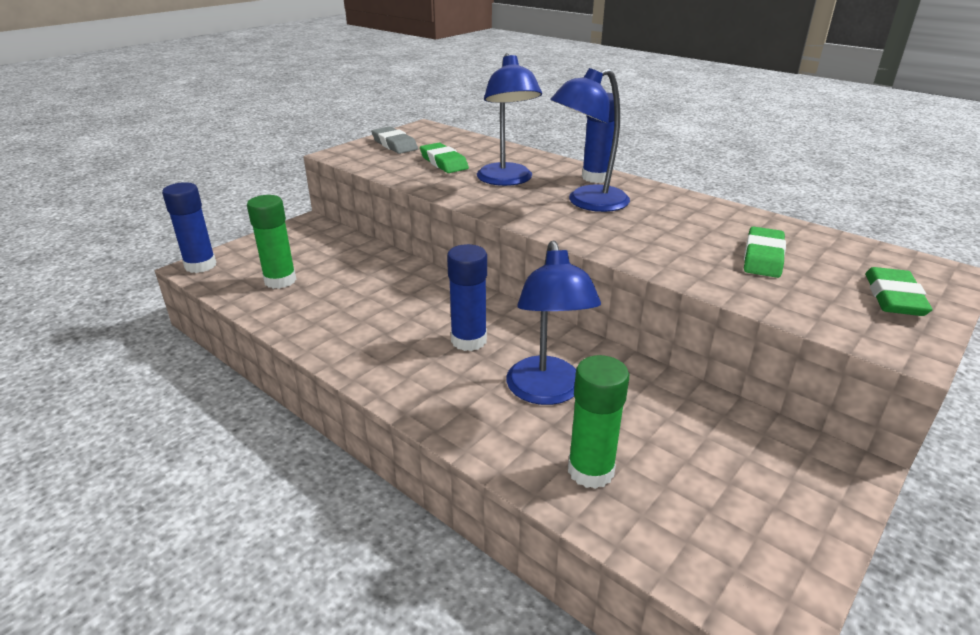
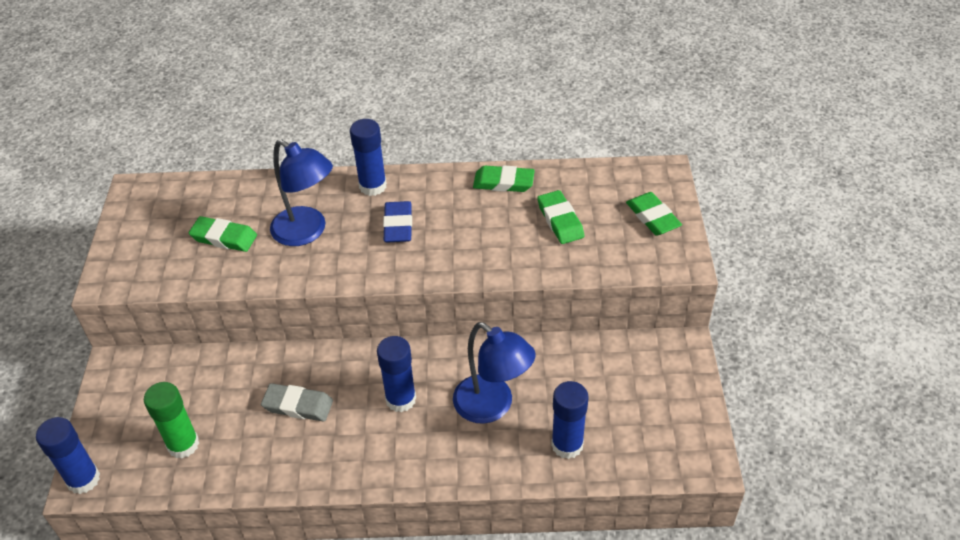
camera: 40 degrees left, 15 degrees up
grey eraser [371,126,418,154] -> grey eraser moved to [261,383,333,421]
blue lamp [550,68,630,212] -> blue eraser [383,201,412,242]
green glue stick [568,355,629,489] -> blue glue stick [551,381,589,459]
none -> green eraser [473,165,535,192]

